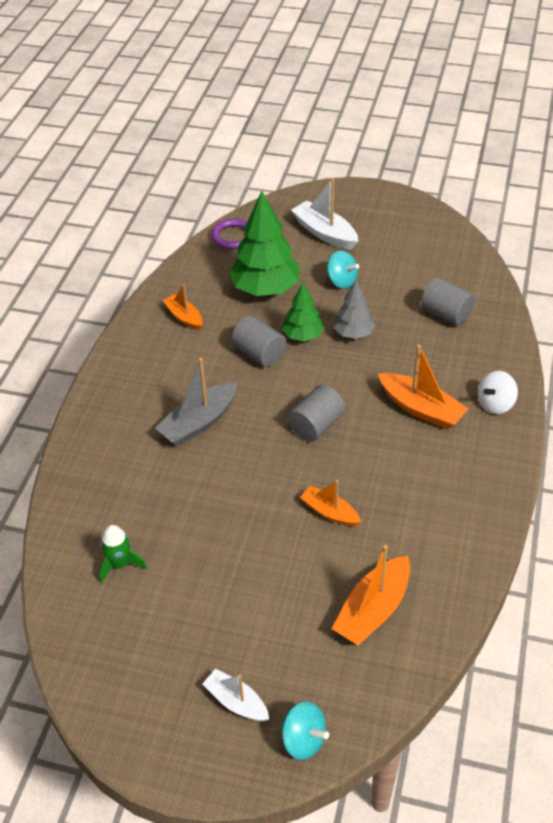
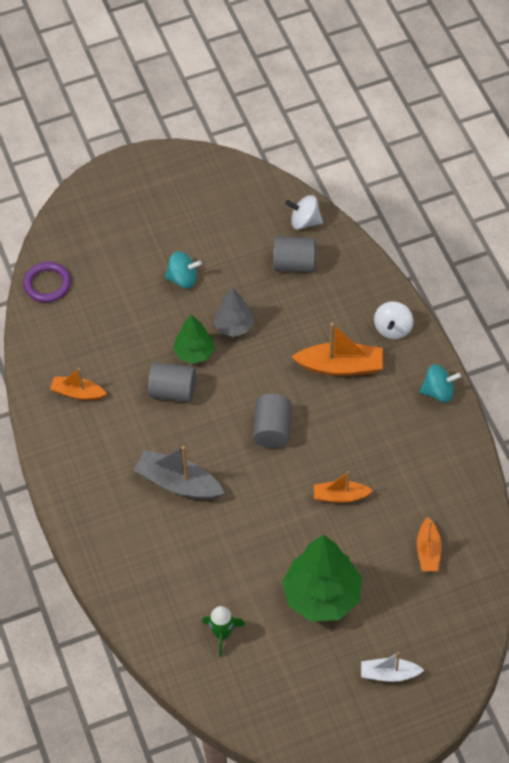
camera: 35 degrees left, 10 degrees up
grey boat [155,358,237,446] -> grey boat turned 105 degrees clockwise [134,446,225,500]
green tree [229,191,300,296] -> green tree moved to [282,535,362,622]
turquoise spinning top [281,701,329,760] -> turquoise spinning top moved to [419,364,462,402]
white boat [291,178,358,250] -> none
orange boat [331,545,410,646] -> orange boat [417,517,442,571], size x0.63
none -> white spinning top [285,195,323,230]

